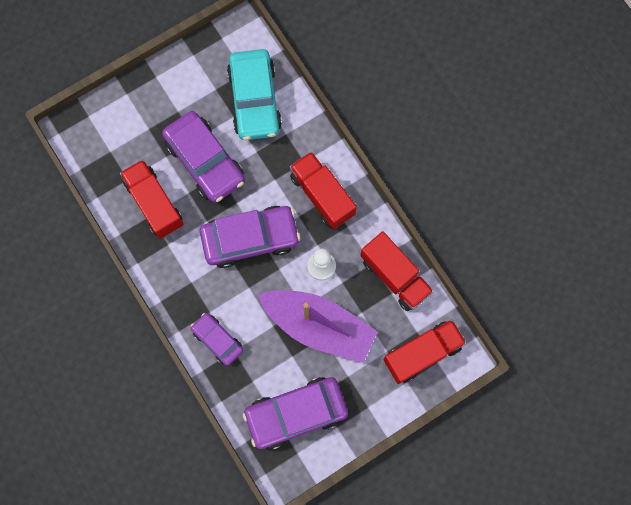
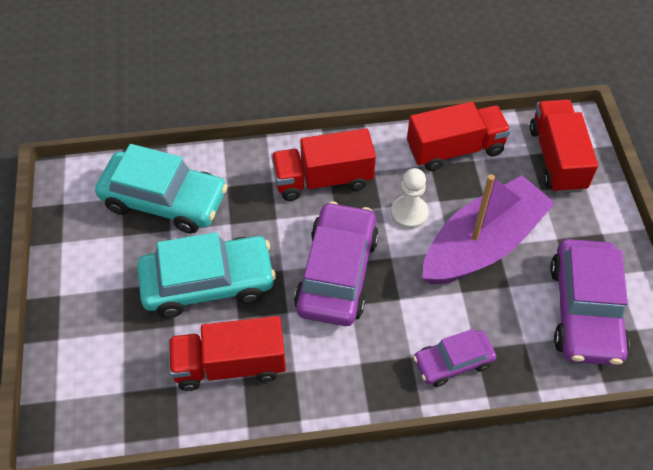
camera: 65 degrees left, 20 degrees down
purple car [162,111,245,203] -> turquoise car [137,232,276,318]

